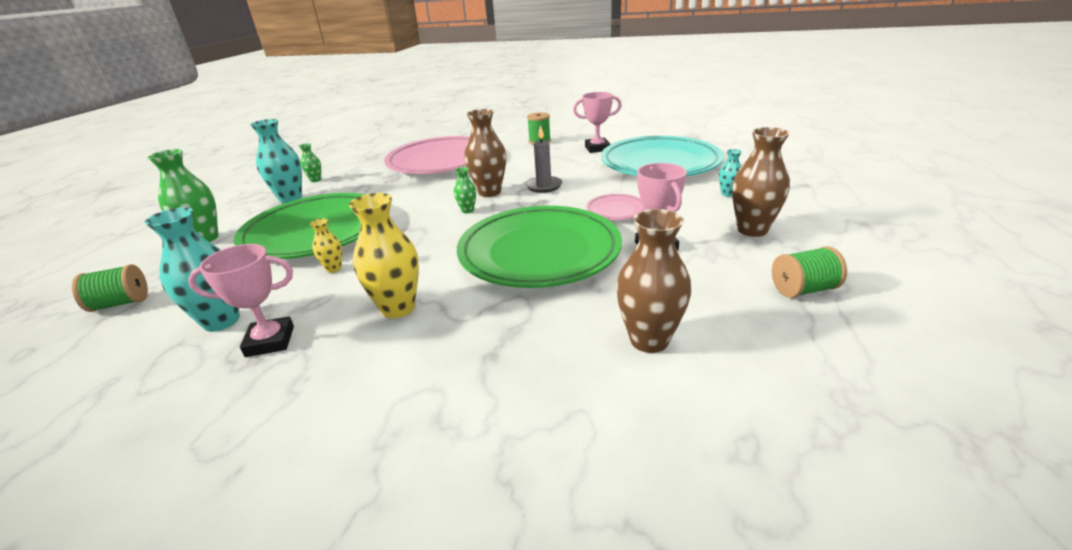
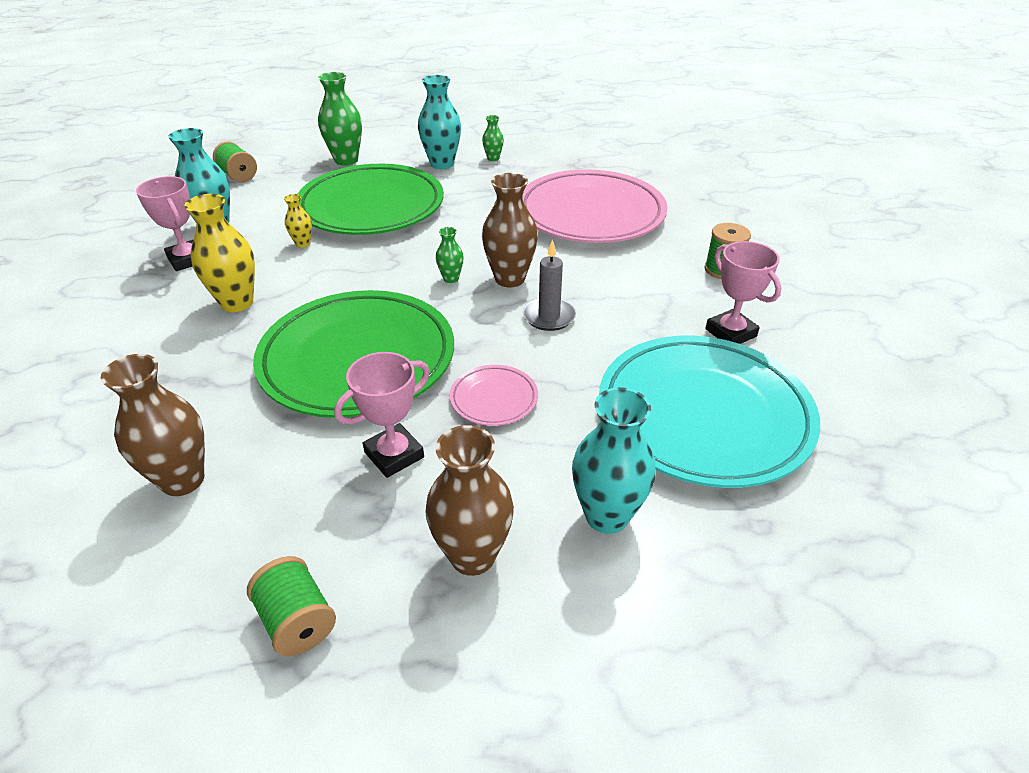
camera: 65 degrees right, 10 degrees up
turquoise vase [719,149,742,197] -> turquoise vase [572,387,656,534], size x1.95

